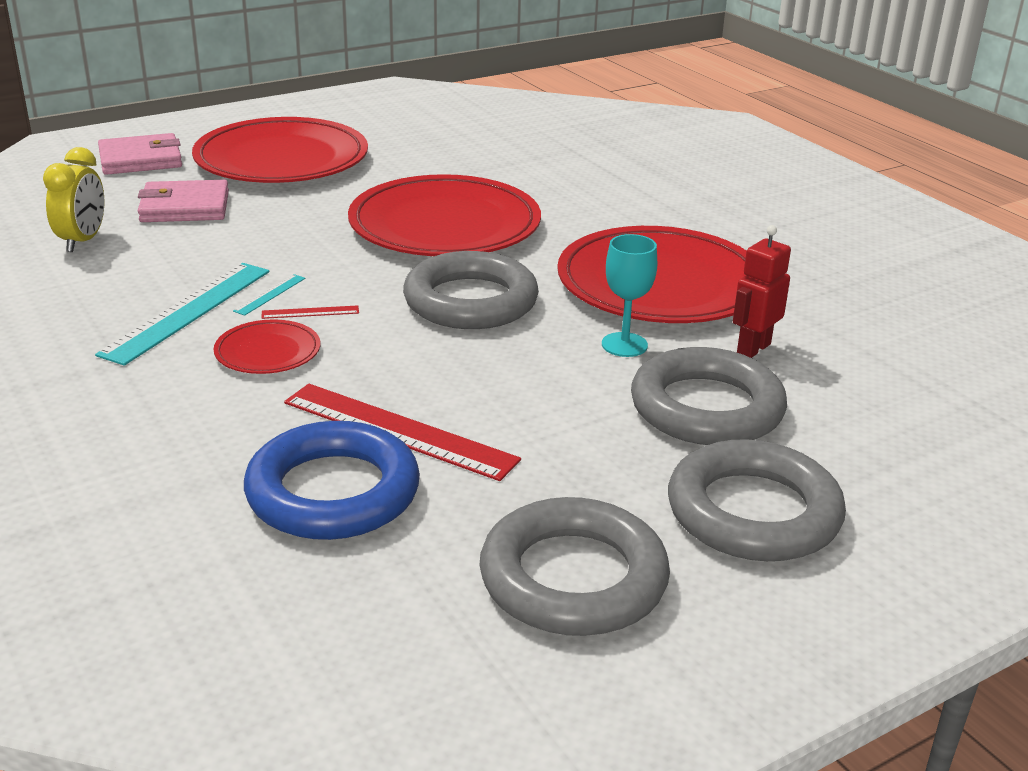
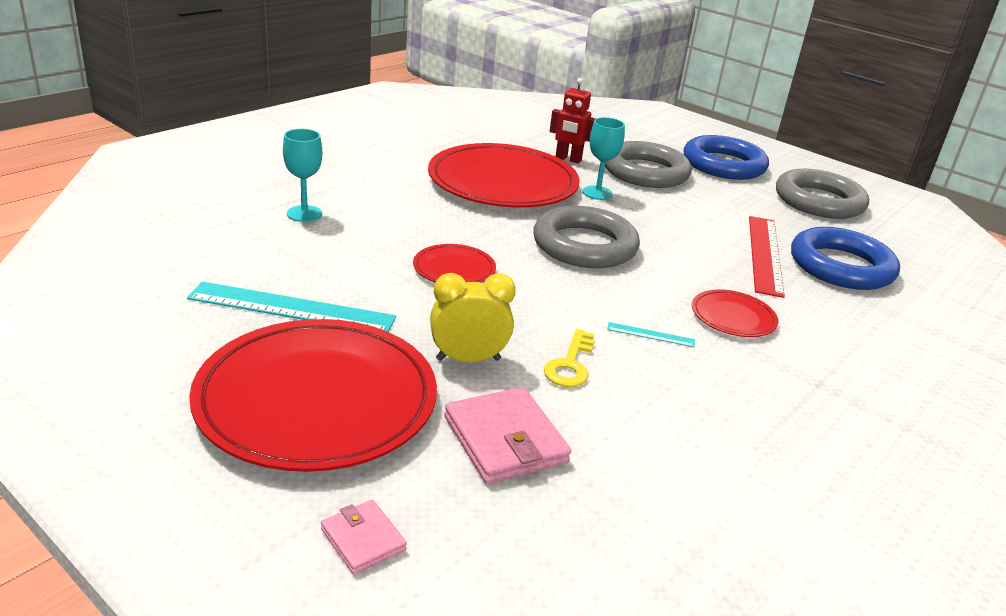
camera: 110 degrees left, 0 degrees up
yellow clock [43,147,104,252] -> yellow clock moved to [430,273,516,362]
turquoise ruler [95,263,270,366] -> turquoise ruler moved to [187,281,396,332]
pink wallet [98,133,182,175] -> pink wallet [321,500,407,574], size x0.56
red ruler [262,305,359,319] -> none
red plate [348,174,541,256] -> red plate [413,244,496,283], size x0.45
grey ring [668,439,846,561] -> blue ring [684,135,769,180]
none -> turquoise goblet [283,129,322,222]
none -> yellow key [544,329,595,387]

